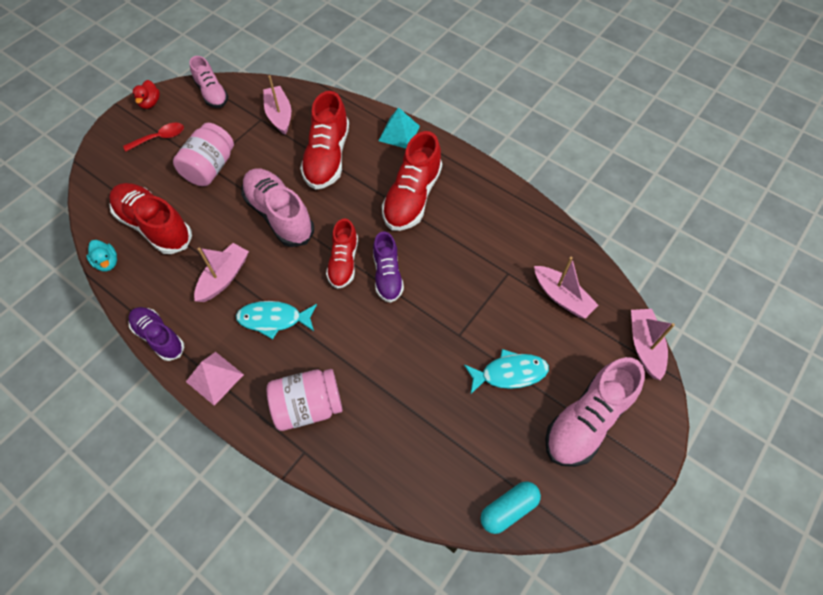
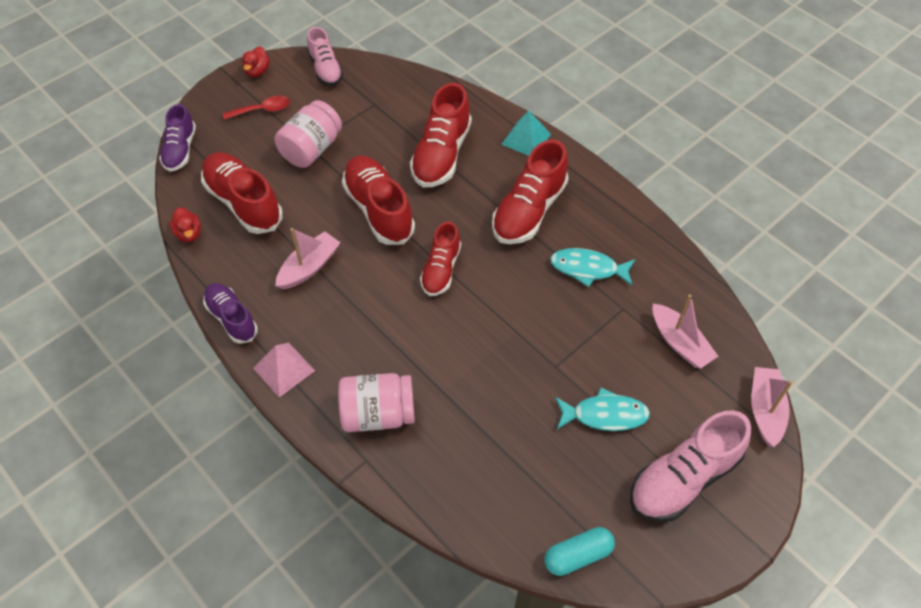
camera: 10 degrees right, 5 degrees down
turquoise duck [86,240,117,271] -> red duck [170,207,201,242]
turquoise fish [236,301,317,339] -> turquoise fish moved to [550,248,635,287]
pink shoe [241,168,314,247] -> red shoe [342,156,415,245]
pink boat [263,75,291,135] -> none
purple shoe [373,231,404,303] -> purple shoe moved to [159,104,196,172]

